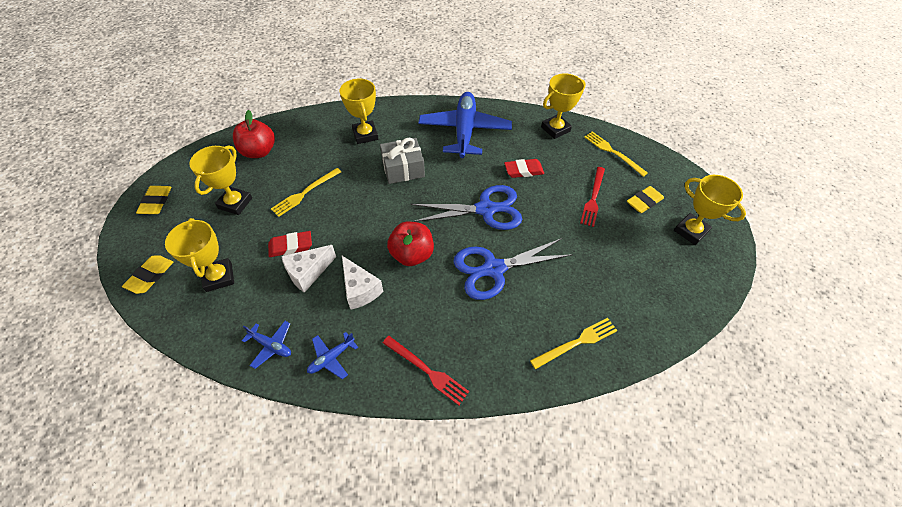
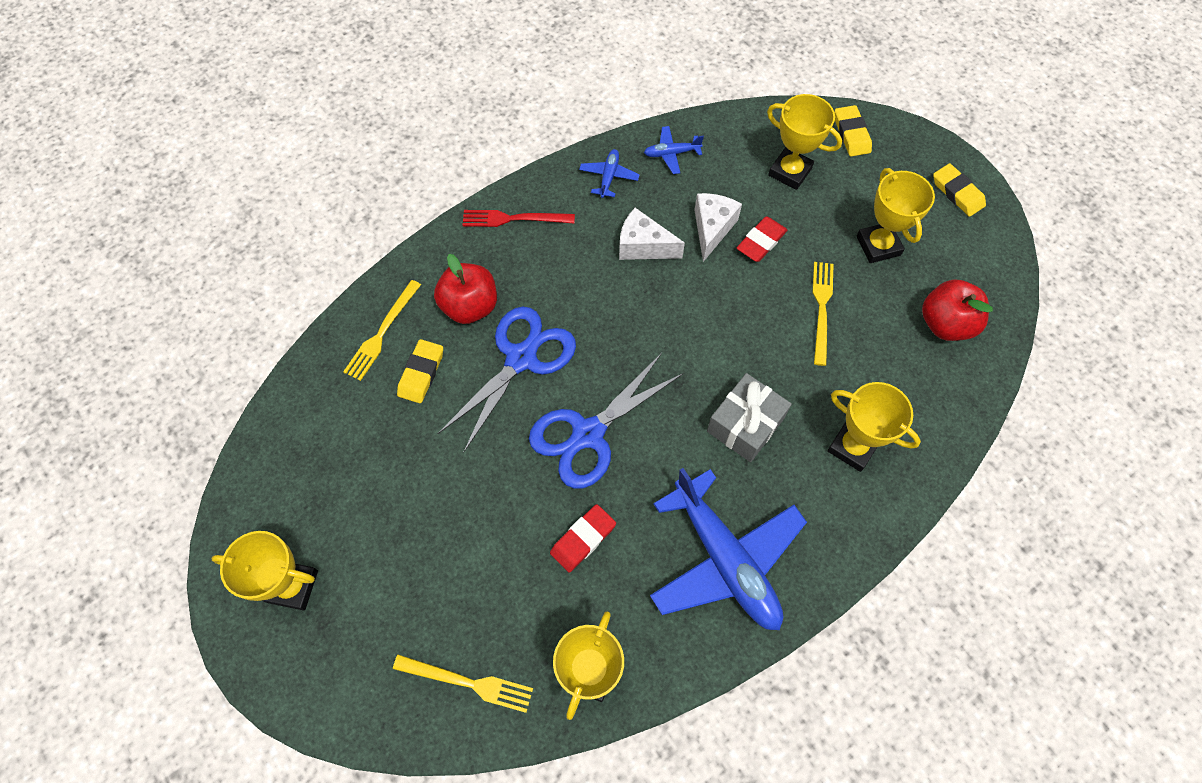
camera: 145 degrees right, 10 degrees up
red apple [387,222,434,266] -> red apple moved to [434,254,497,324]
red fork [580,167,605,227] -> none
yellow eraser [627,186,664,213] -> yellow eraser moved to [397,339,443,403]

